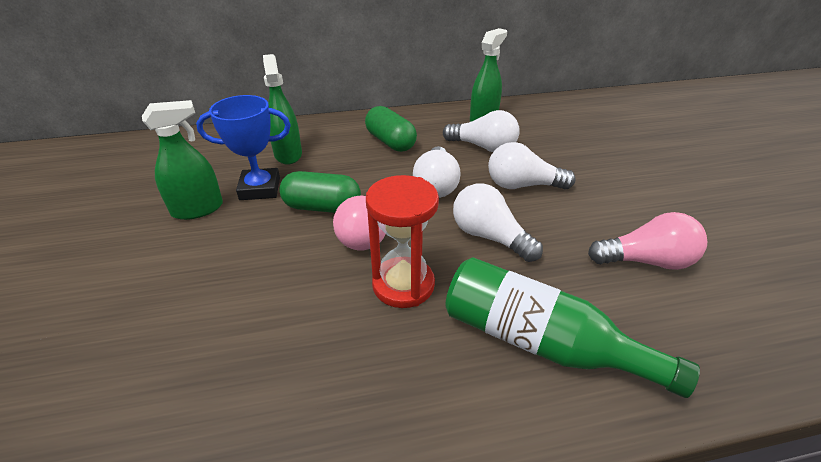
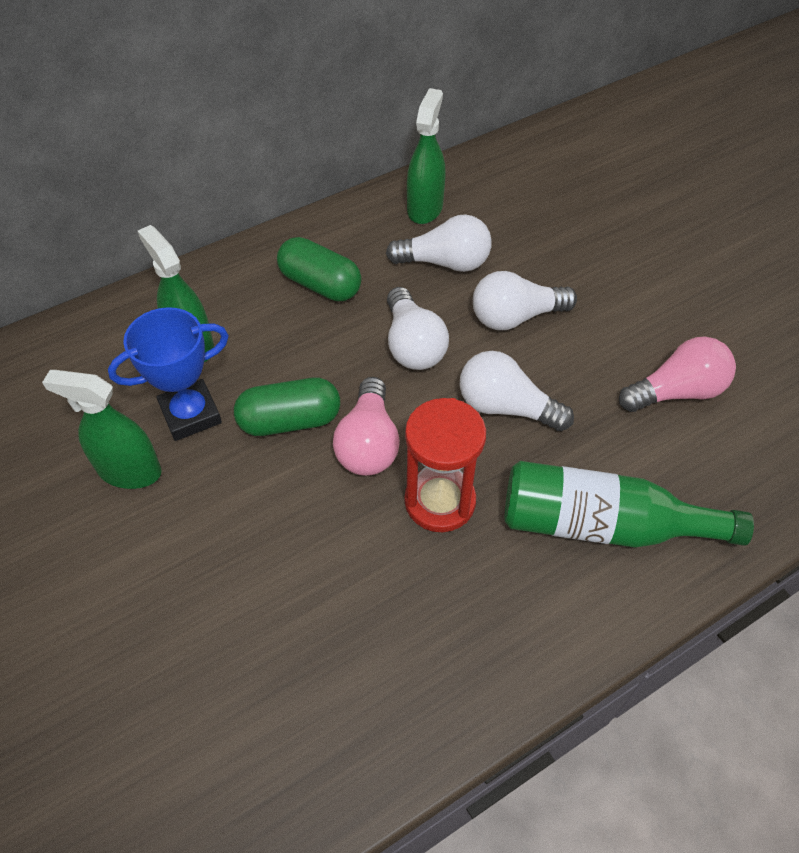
camera: 20 degrees left, 15 degrees up
green spray bottle [142,100,223,220] -> green spray bottle turned 120 degrees counterclockwise [42,370,162,489]

